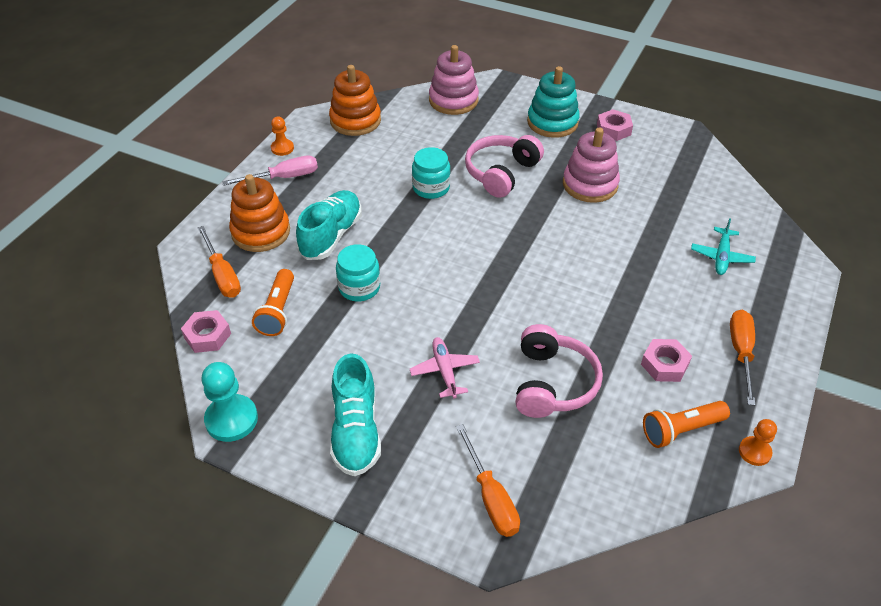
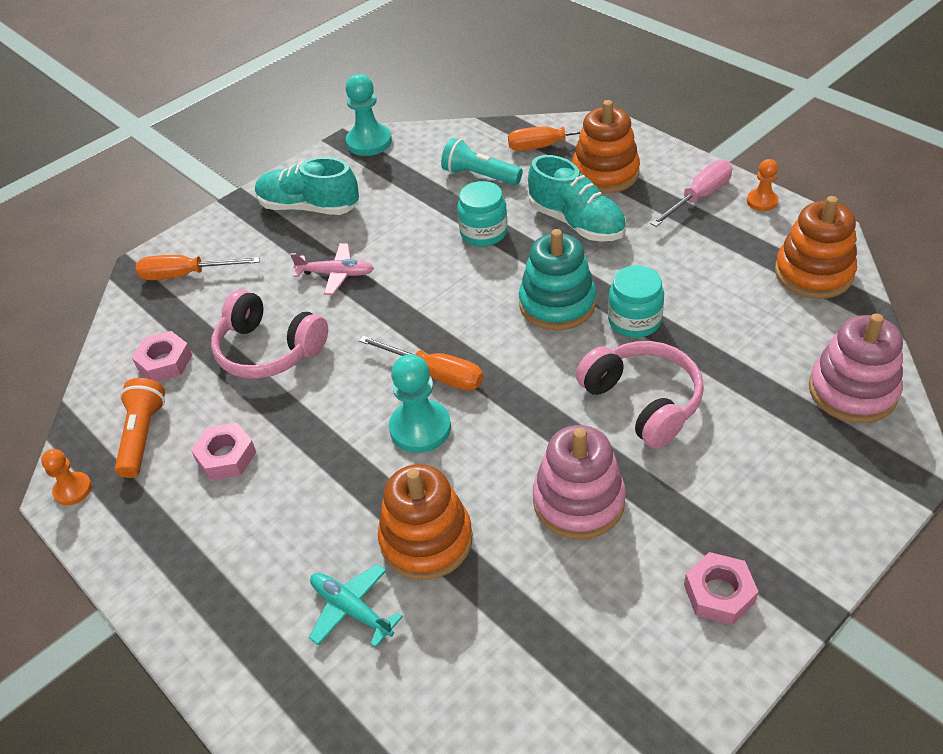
camera: 115 degrees right, 0 degrees up
pink nut [181,310,231,353] -> pink nut moved to [132,331,192,382]
pink screwdriver [222,156,318,186] -> pink screwdriver turned 135 degrees counterclockwise [650,160,732,227]
orange flashlight [252,269,294,336] -> turquoise flashlight [441,138,523,185]
turquoise stacking toy [527,66,580,138] -> turquoise stacking toy moved to [519,229,596,331]
orange screwdriver [730,310,756,406] -> orange screwdriver moved to [359,335,483,391]
none -> orange stacking toy [378,464,473,580]
none -> turquoise pawn [389,354,451,453]

